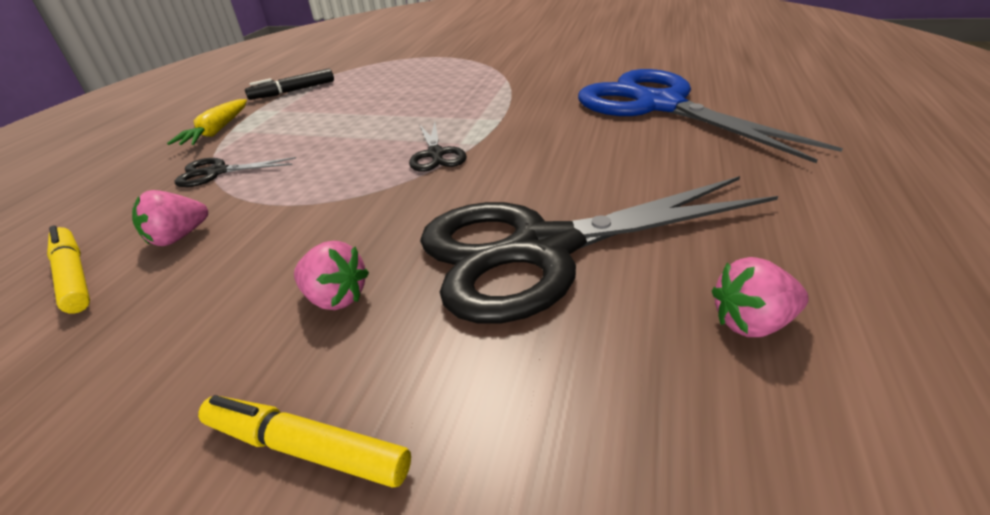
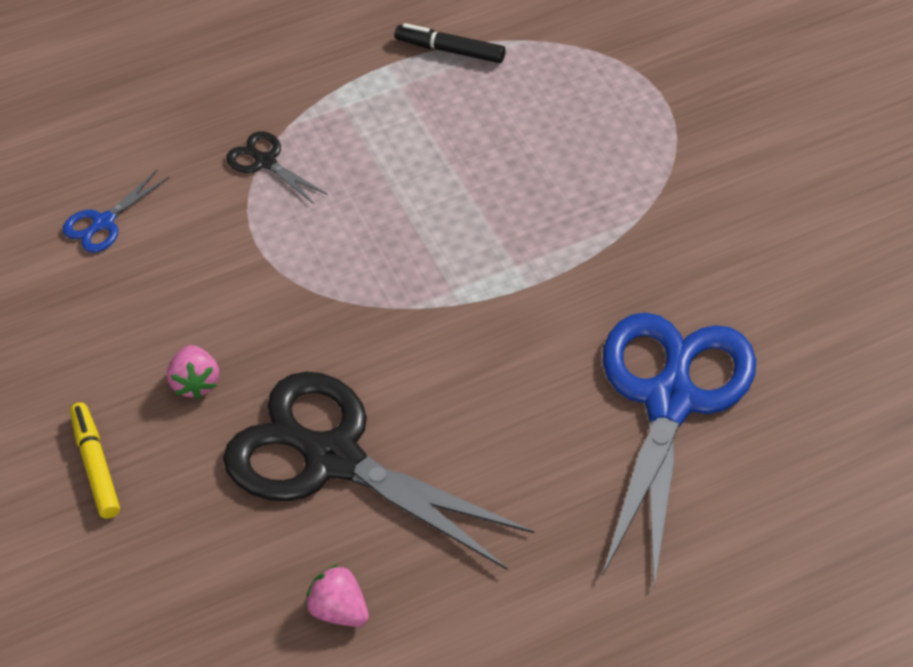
camera: 50 degrees right, 15 degrees up
yellow marker [47,225,90,313] -> blue scissors [63,170,170,253]
pink strawberry [132,190,208,246] -> none
yellow carrot [167,99,247,145] -> none
black scissors [409,122,467,172] -> none

